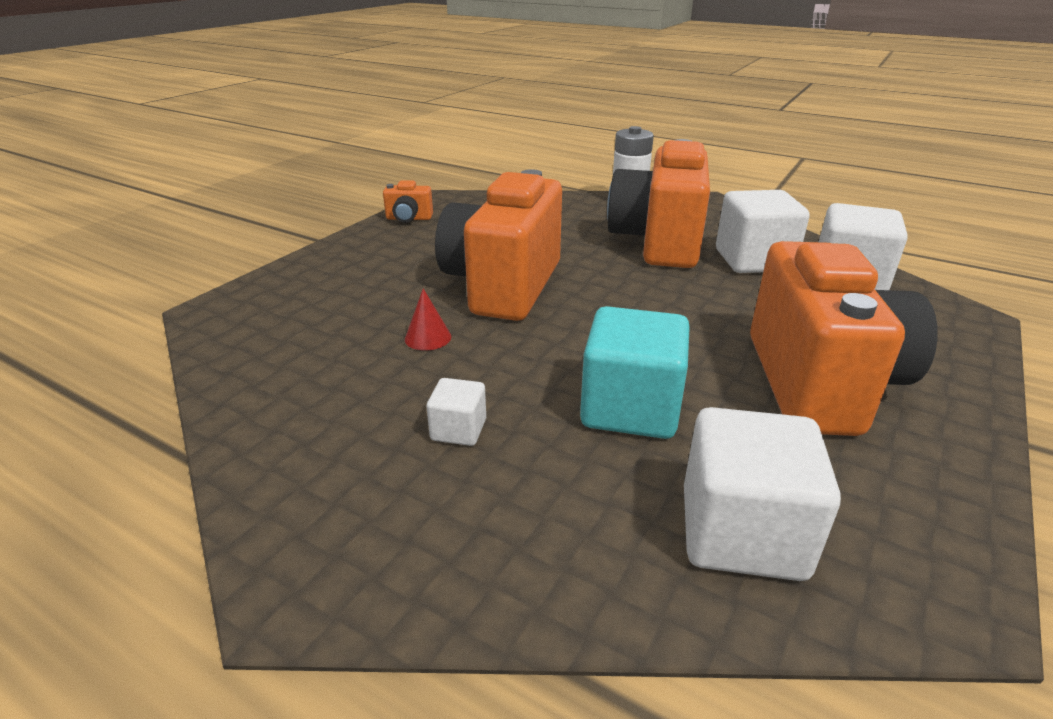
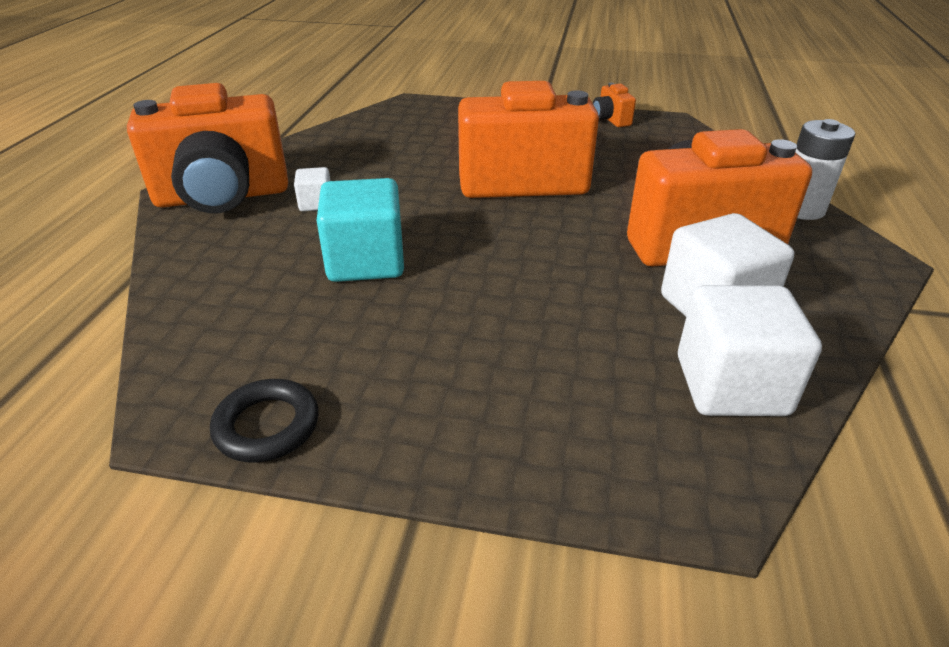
camera: 70 degrees right, 5 degrees up
red cone [405,288,451,351] -> none
white cube [684,407,841,581] -> none
orange camera [750,241,938,436] -> orange camera moved to [127,83,288,213]
none -> black ring [210,379,319,463]

